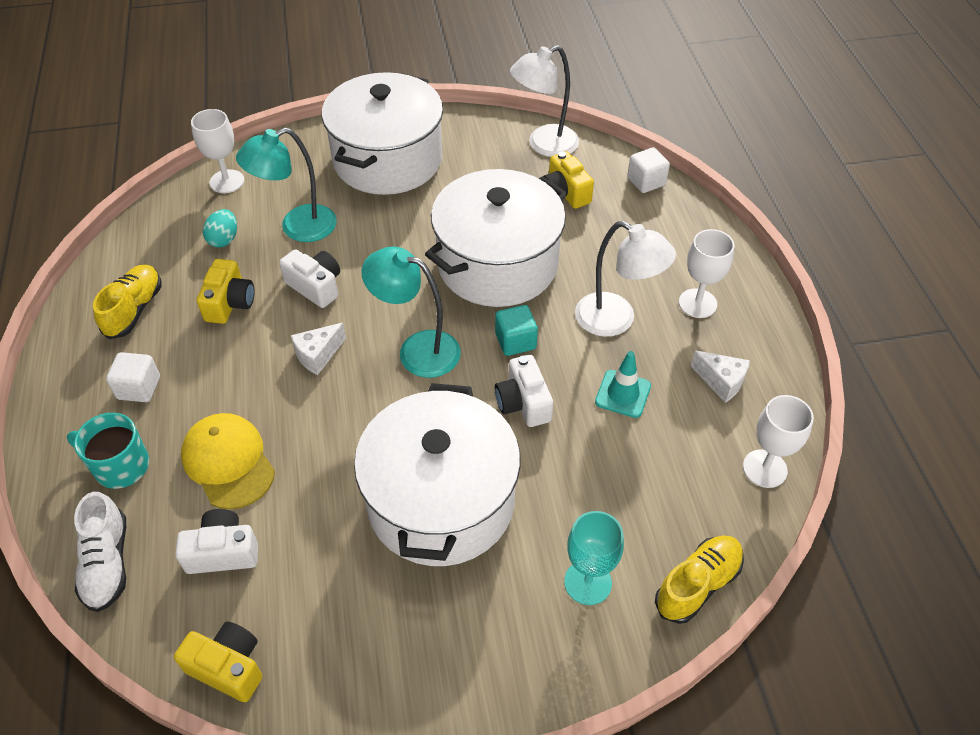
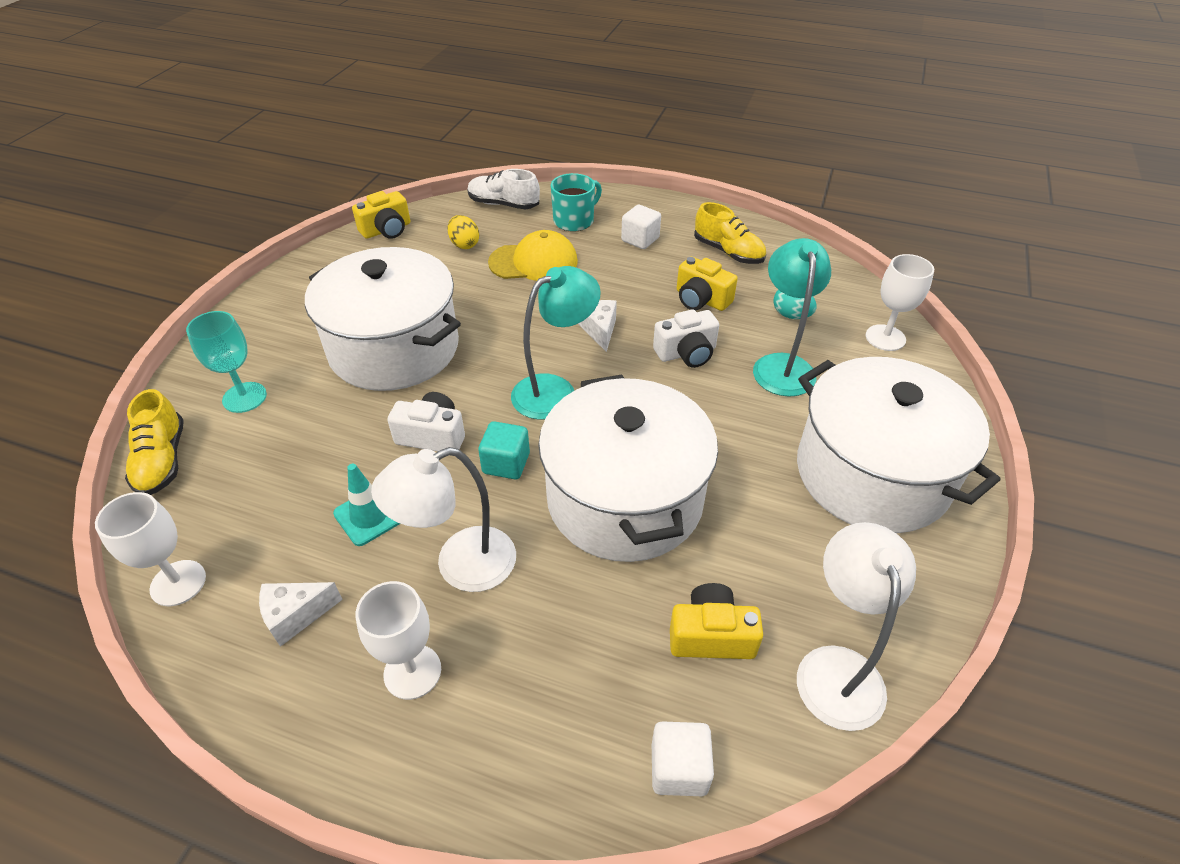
camera: 120 degrees right, 5 degrees down
white camera [175,509,258,574] -> yellow egg [447,215,479,249]

